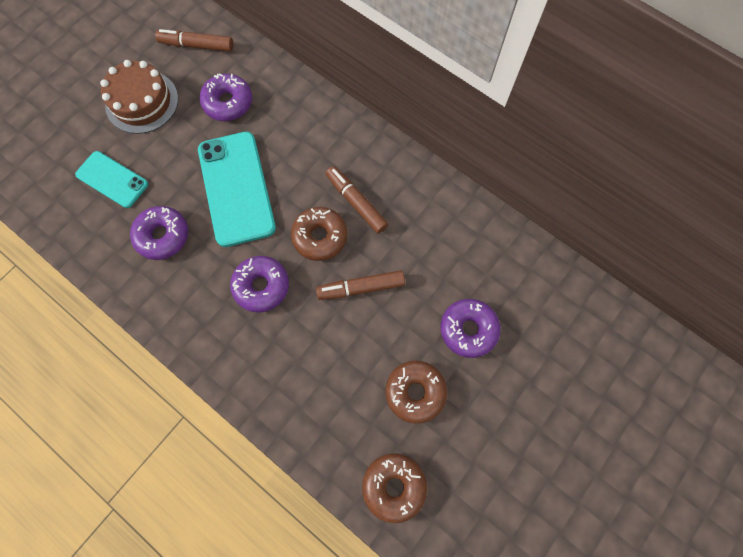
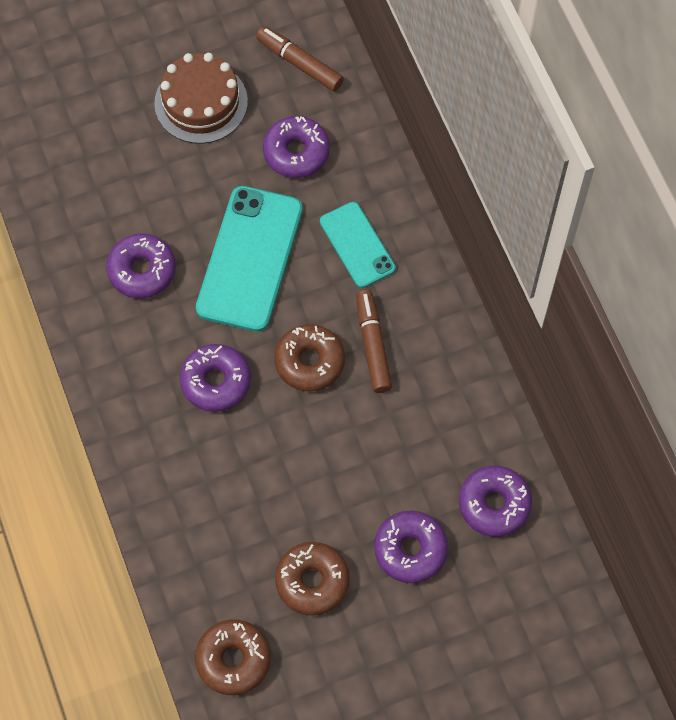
camera: 30 degrees right, 5 degrees down
turquoise phone [75,151,148,208] -> turquoise phone moved to [320,202,396,288]
brown marker [316,270,405,300] -> none
none -> purple donut [459,466,532,537]

